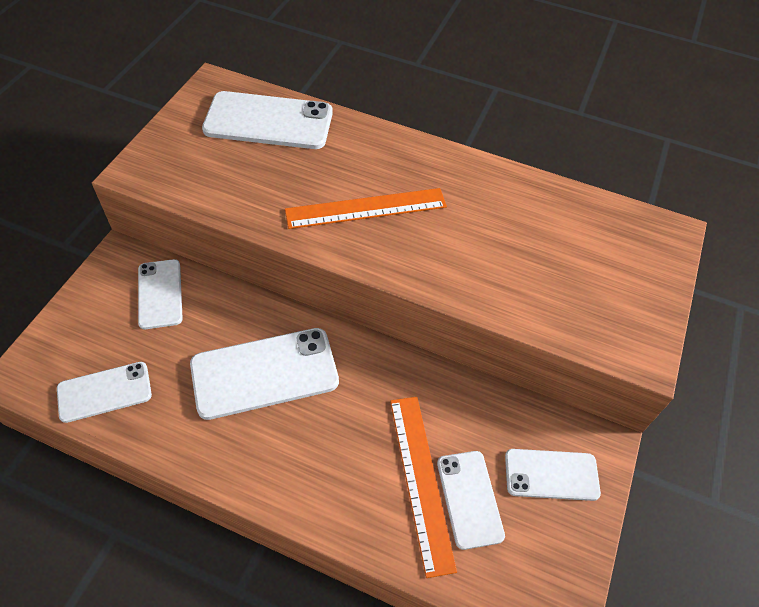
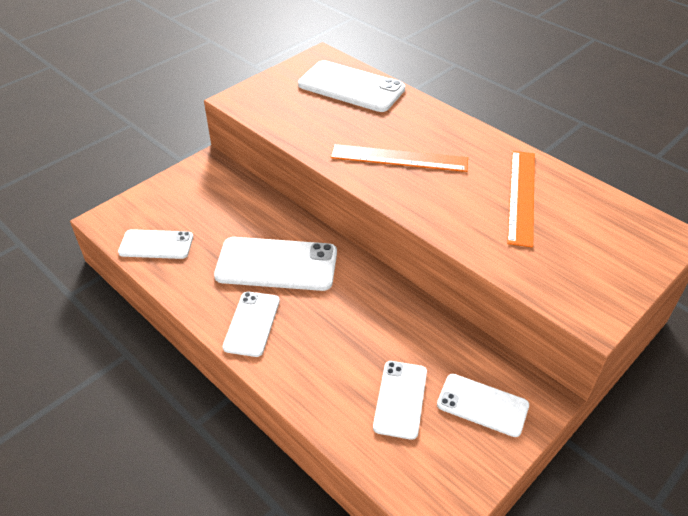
camera: 25 degrees right, 10 degrees down
white phone [138,259,183,329] -> white phone moved to [223,292,280,357]
orange ruler [390,397,457,578] -> orange ruler moved to [507,151,535,247]

